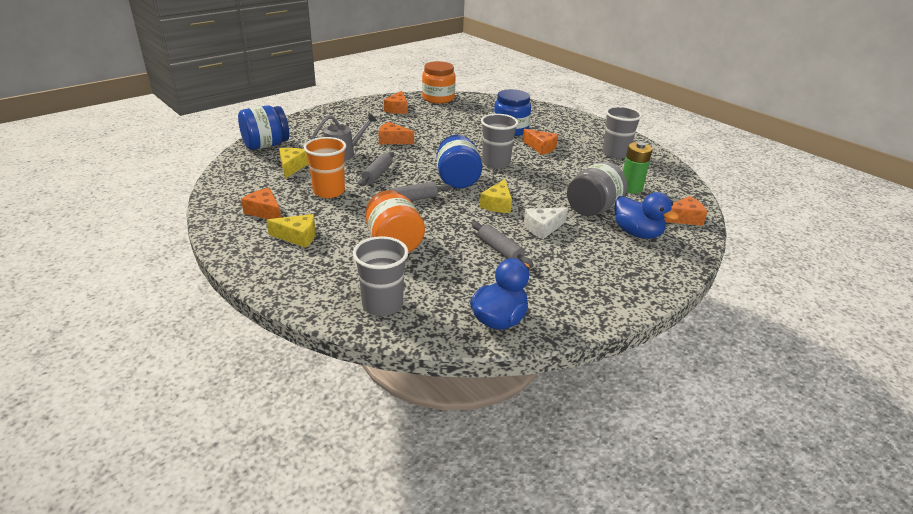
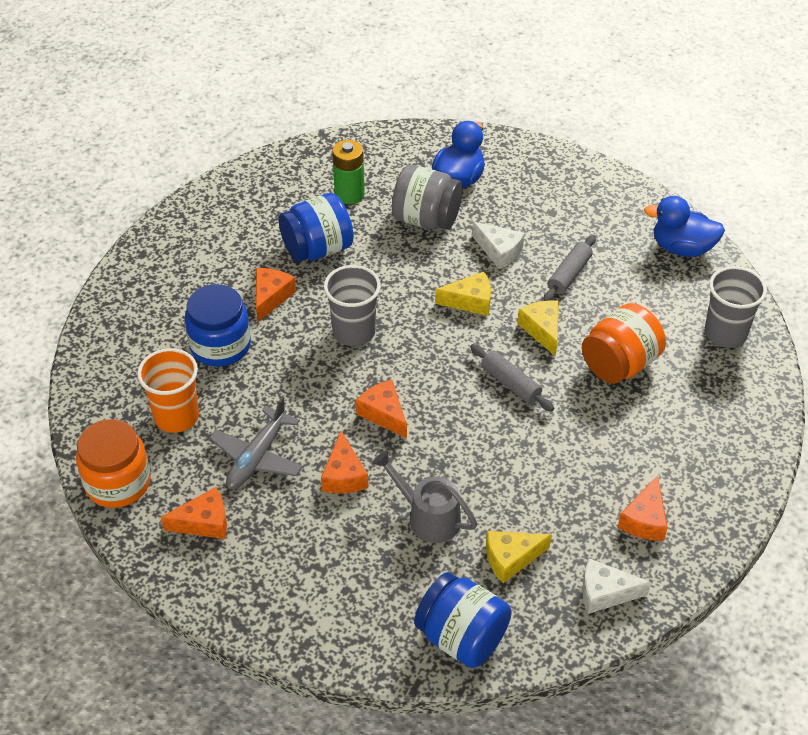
camera: 110 degrees left, 15 degrees up
yellow cheese [266,214,316,248] -> yellow cheese moved to [518,300,559,357]
orange cup [304,137,346,198] -> orange cup moved to [137,348,199,433]
grey rolling pin [359,152,394,186] -> none
blue jar [436,135,482,189] -> blue jar moved to [279,193,354,262]
grey cup [602,106,642,159] -> none
orange cheese [664,196,707,226] -> orange cheese moved to [356,380,407,438]
none -> grey plane [209,397,303,489]
none -> white cheese [582,558,651,614]

